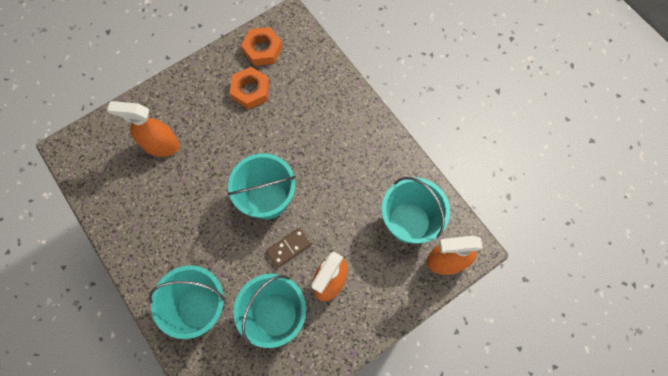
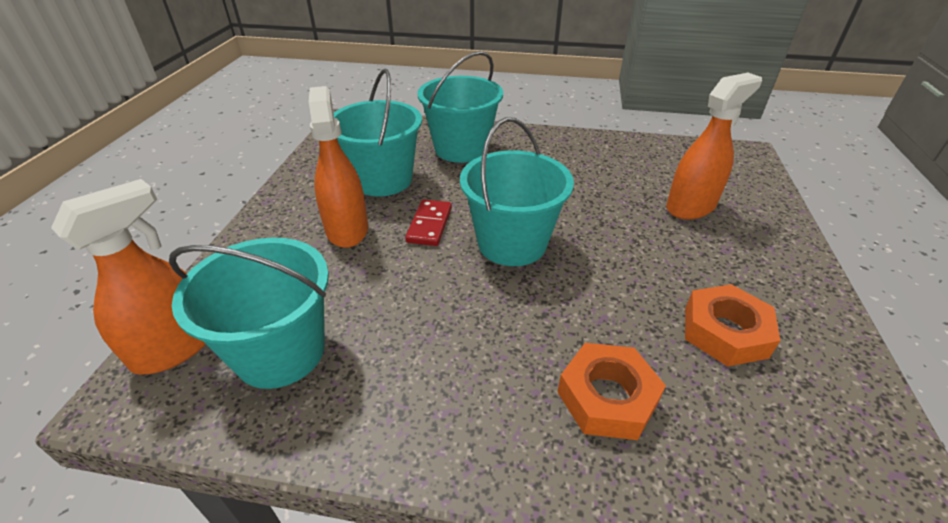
camera: 135 degrees right, 30 degrees down
orange nut [241,27,282,66] -> orange nut moved to [558,343,666,440]
brown domino [266,227,312,268] -> red domino [405,199,452,246]

